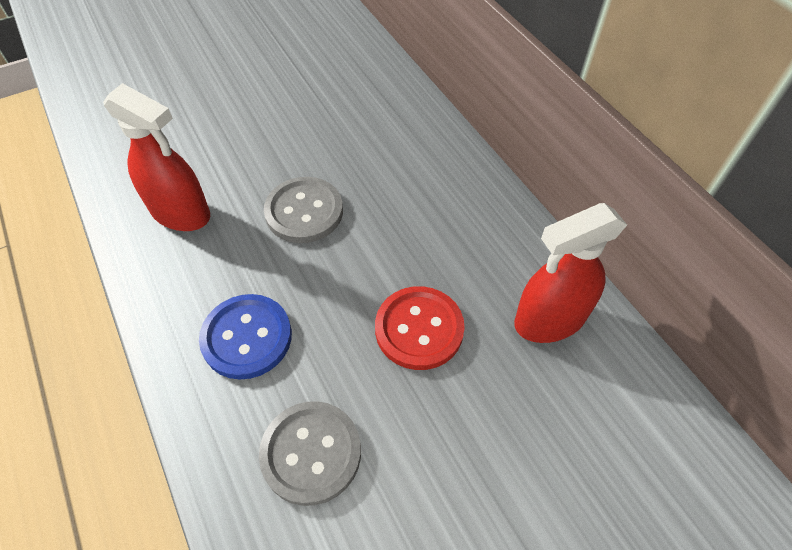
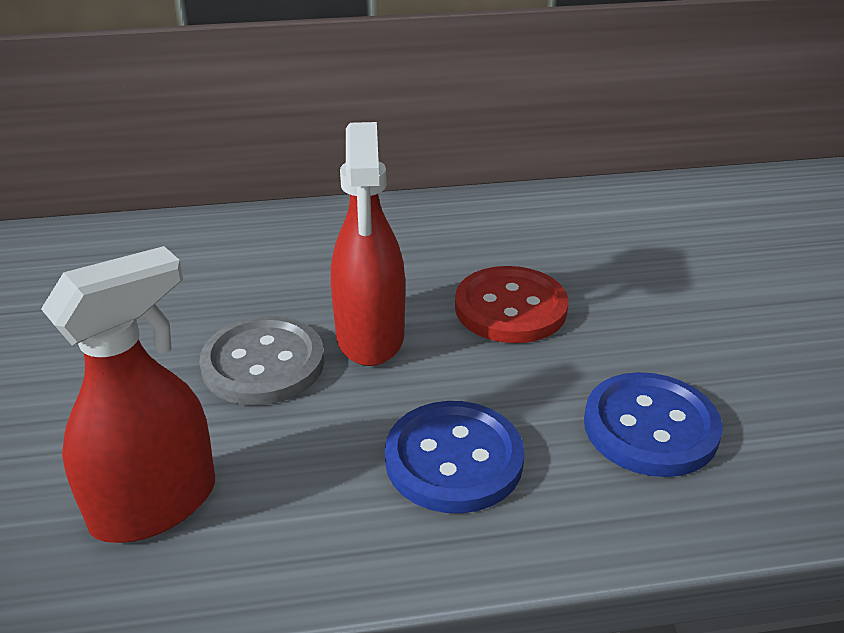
camera: 70 degrees left, 20 degrees down
grey button [259,401,361,506] -> blue button [584,372,723,477]
red spray bottle [514,203,627,343] -> red spray bottle moved to [331,122,405,366]

